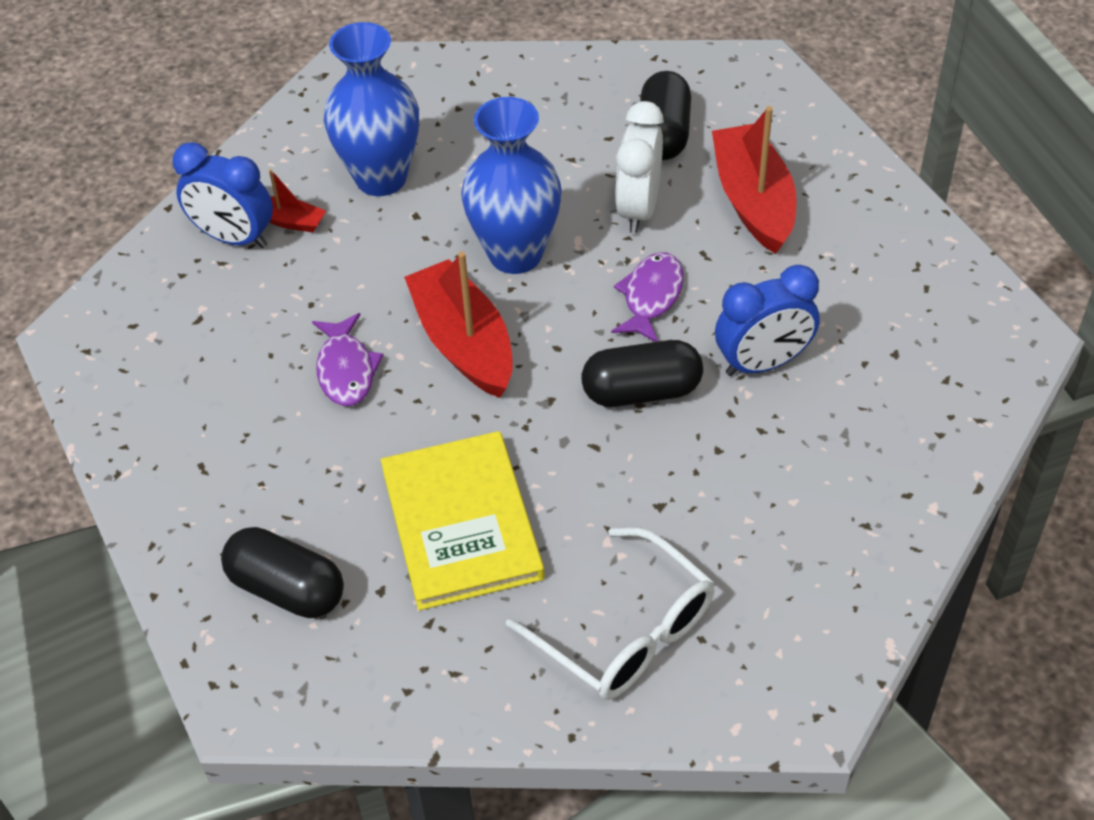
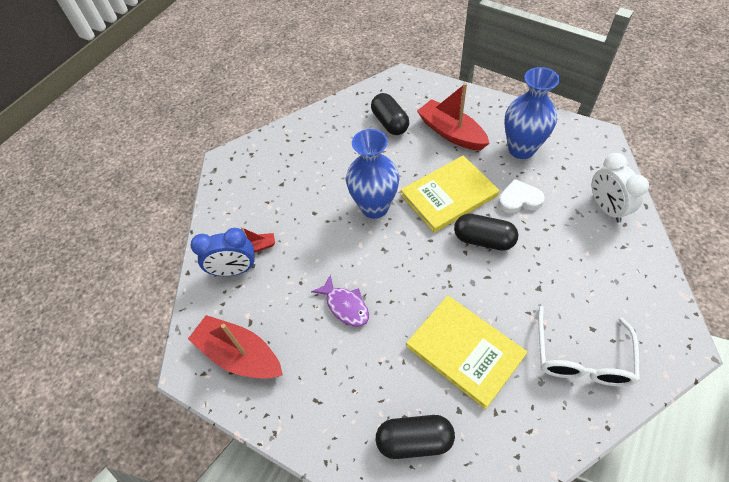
camera: 30 degrees left, 5 degrees up
blue vase [324,22,419,196] -> blue vase moved to [504,67,560,159]
red boat [404,252,513,398] -> red boat moved to [188,315,283,378]
white glasses [506,527,715,700] -> white glasses turned 90 degrees clockwise [538,306,640,387]
black capsule [582,340,703,407] -> black capsule turned 60 degrees clockwise [454,214,518,251]
purple fish [611,252,684,342] -> yellow book [401,155,499,233]
white clock [615,101,664,233] -> white clock moved to [592,153,649,223]
blue clock [715,265,820,376] -> white heart [498,179,545,213]

